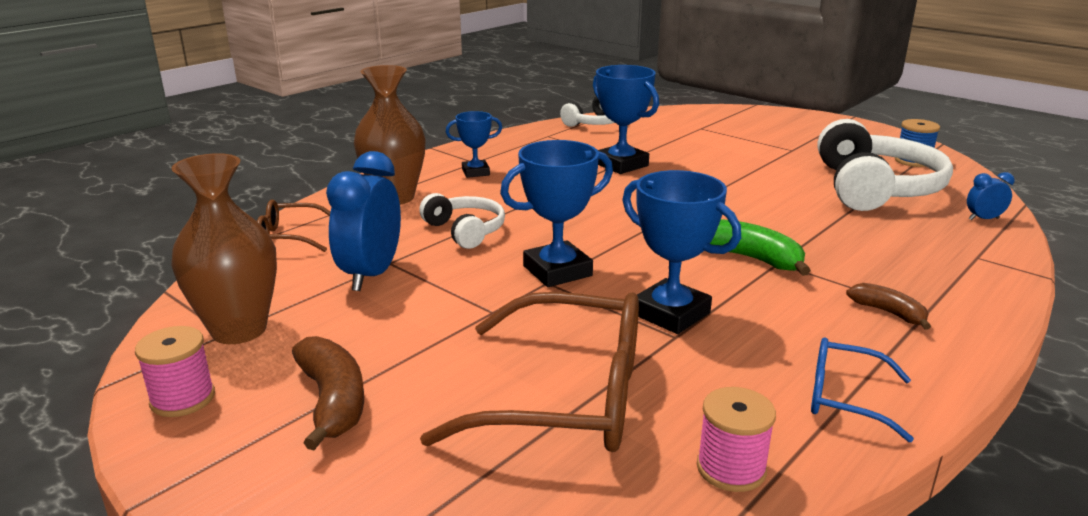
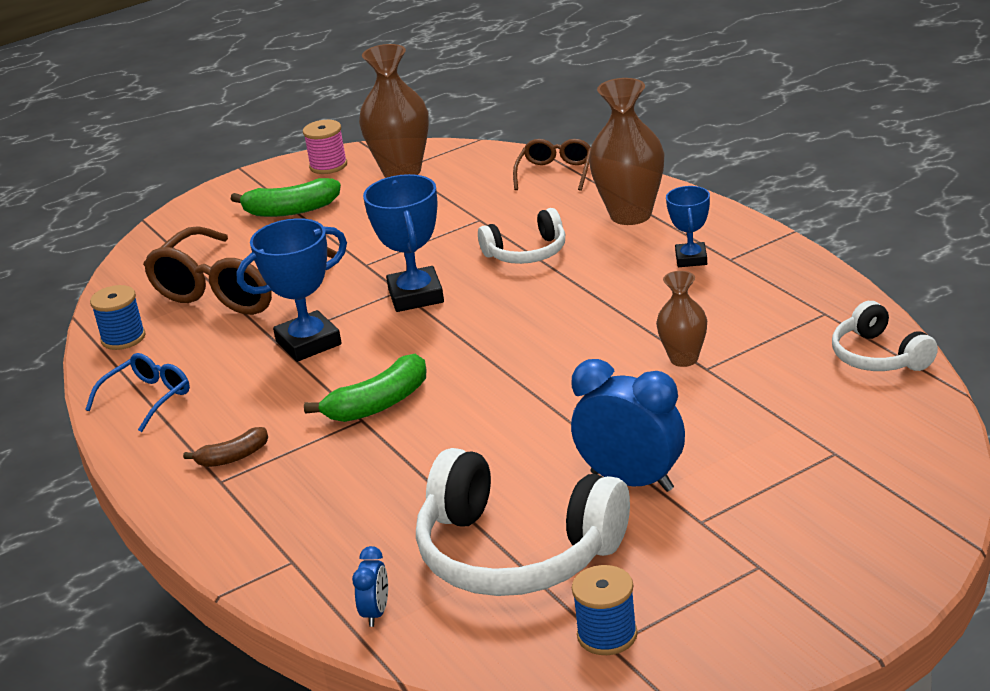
camera: 110 degrees right, 5 degrees up
brown banana [292,336,364,450] -> green banana [231,178,341,217]
blue clock [326,151,401,291] -> blue clock moved to [571,359,685,492]
blue trophy [593,65,659,174] -> brown vase [656,271,707,367]
pink spool [697,387,776,492] -> blue spool [90,285,146,350]

